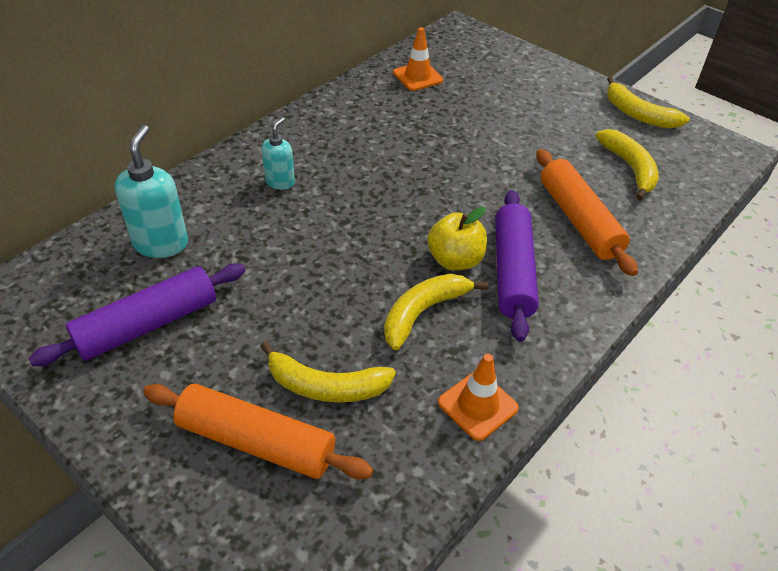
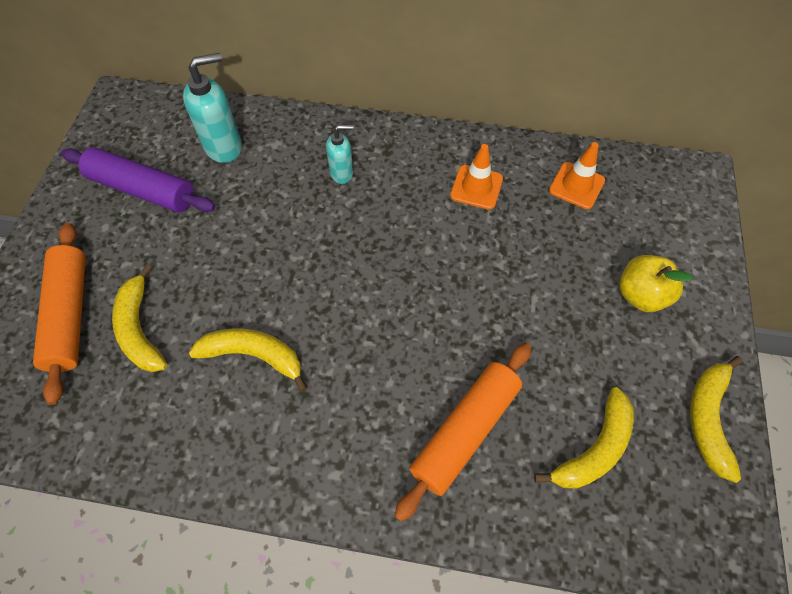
camera: 60 degrees right, 15 degrees up
yellow apple [427,207,487,271] -> yellow apple moved to [619,255,693,312]
orange traffic cone [438,354,519,441] -> orange traffic cone moved to [450,144,503,210]
purple rolling pin [495,190,539,342] -> none

